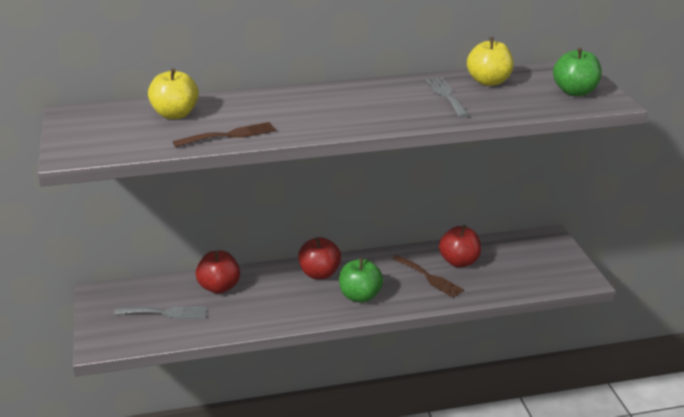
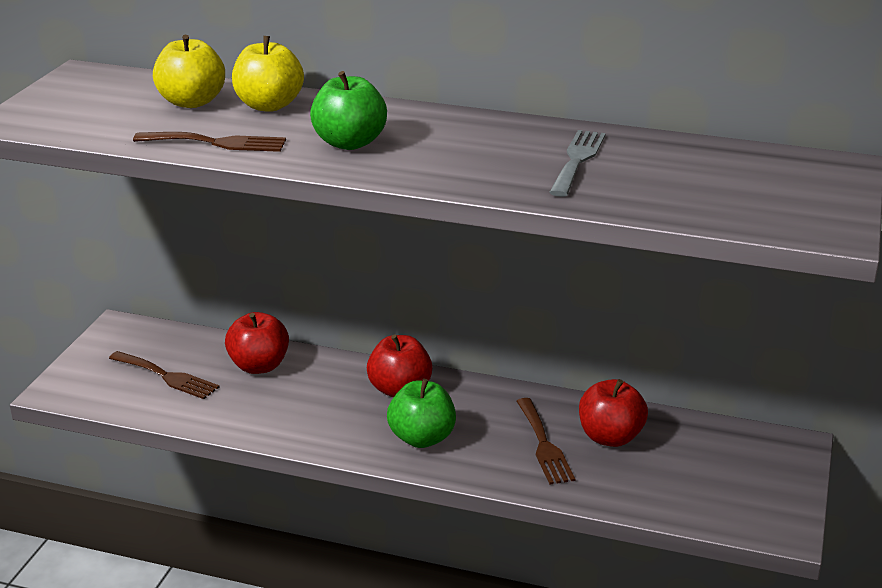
camera: 30 degrees right, 0 degrees up
grey fork [114,307,207,319] -> brown fork [109,351,219,399]
yellow apple [467,37,514,86] -> yellow apple moved to [232,36,304,112]
green apple [553,48,602,96] -> green apple moved to [310,71,387,150]

